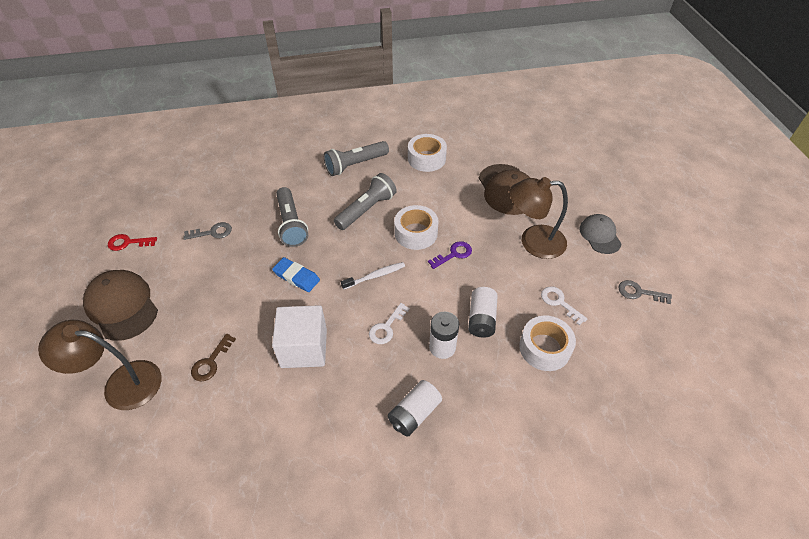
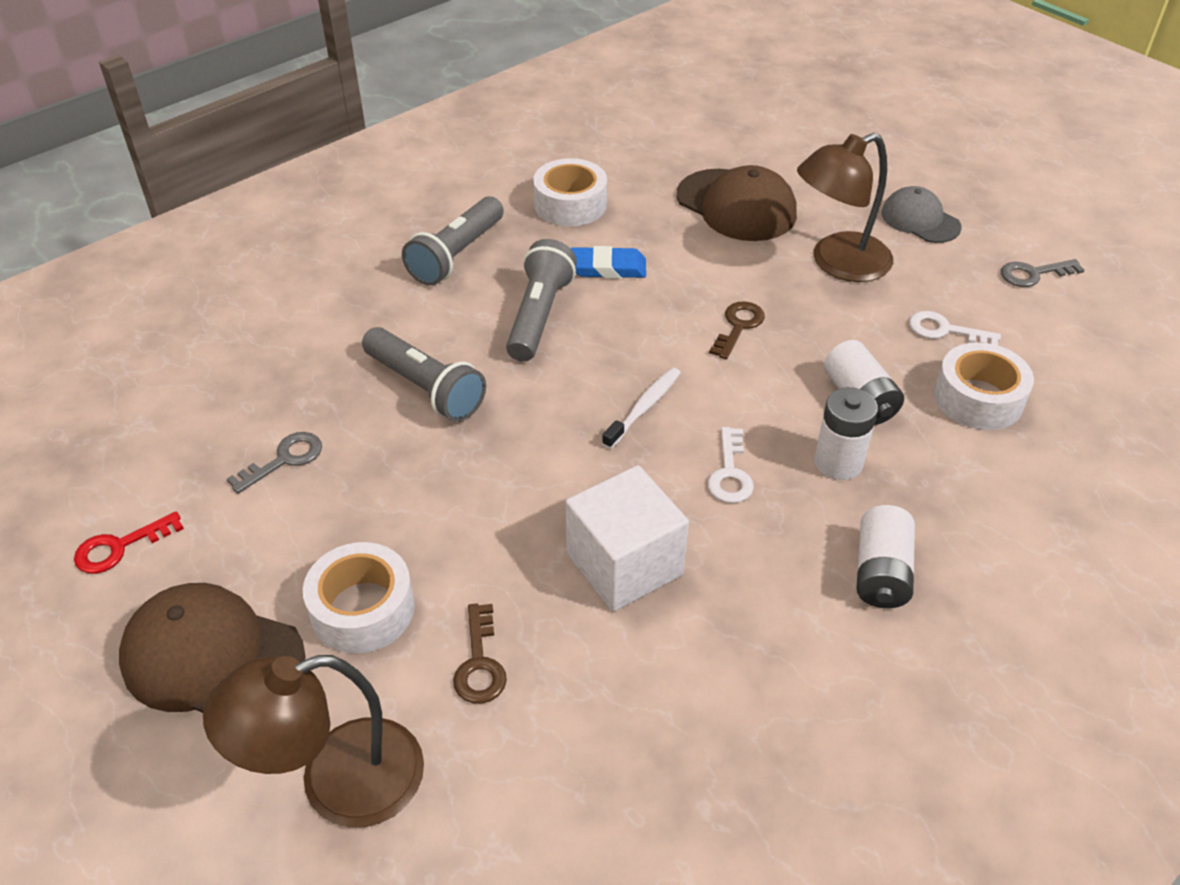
camera: 30 degrees left, 5 degrees down
blue eraser [272,257,320,292] -> blue eraser moved to [571,246,646,279]
white tape [394,205,439,250] -> white tape moved to [303,542,415,653]
purple key [428,241,472,269] -> brown key [709,301,765,359]

